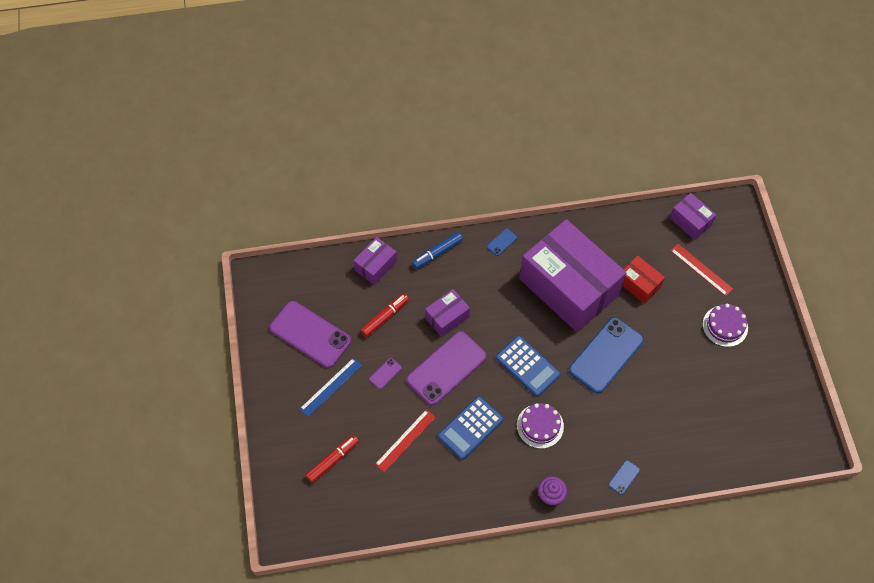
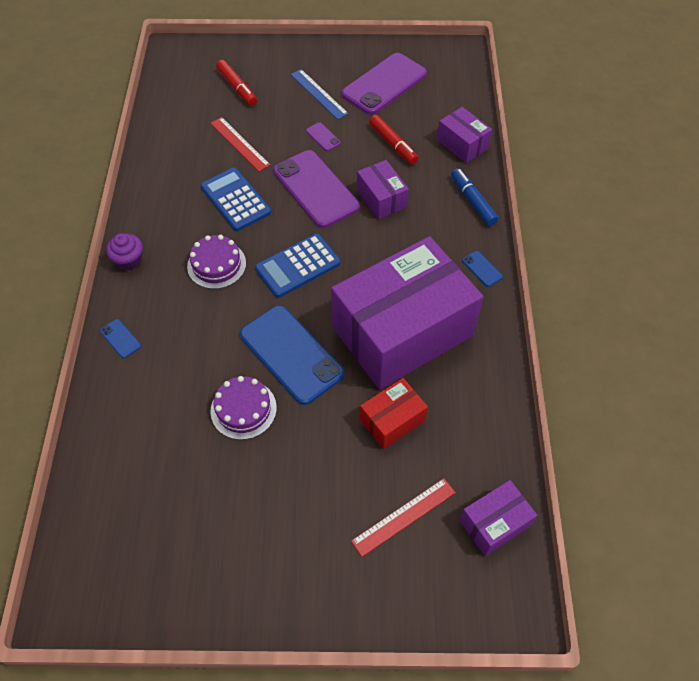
camera: 100 degrees right, 5 degrees down
purple cake [703,304,748,347] -> purple cake moved to [211,376,277,440]

